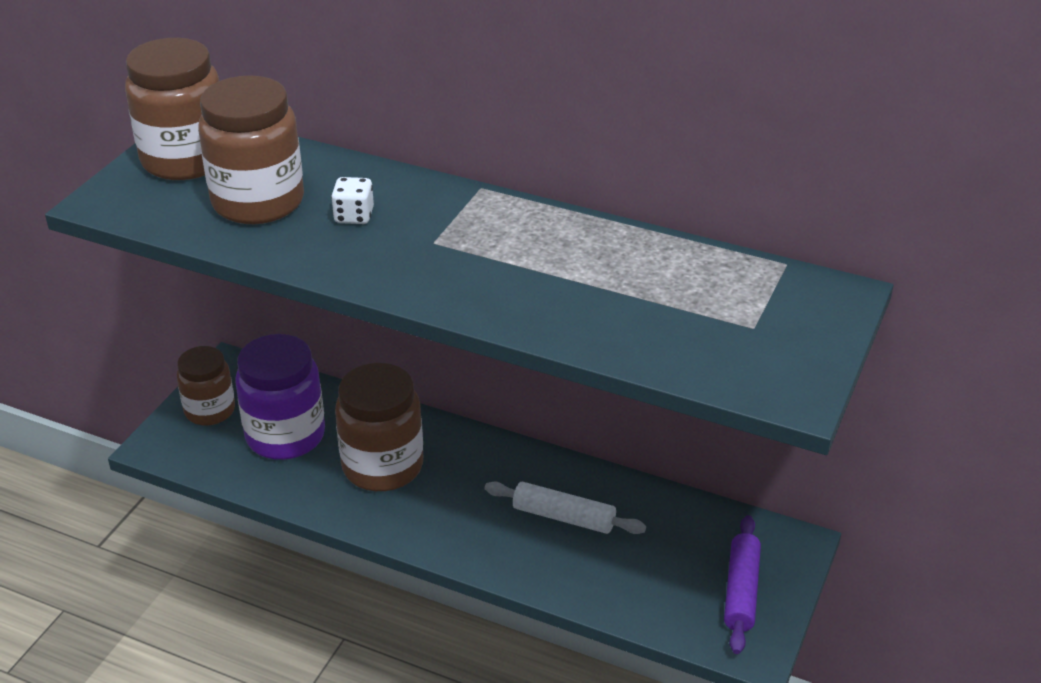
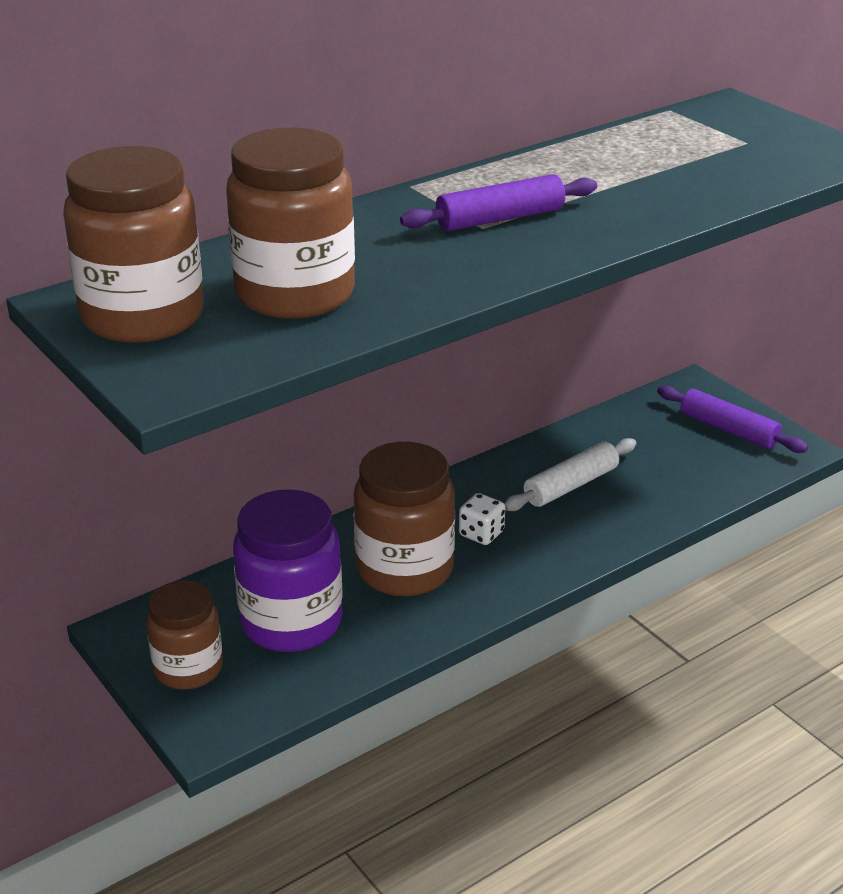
camera: 60 degrees left, 5 degrees down
white dice [331,177,374,224] -> white dice moved to [459,493,505,545]
none -> purple rolling pin [400,174,597,231]

